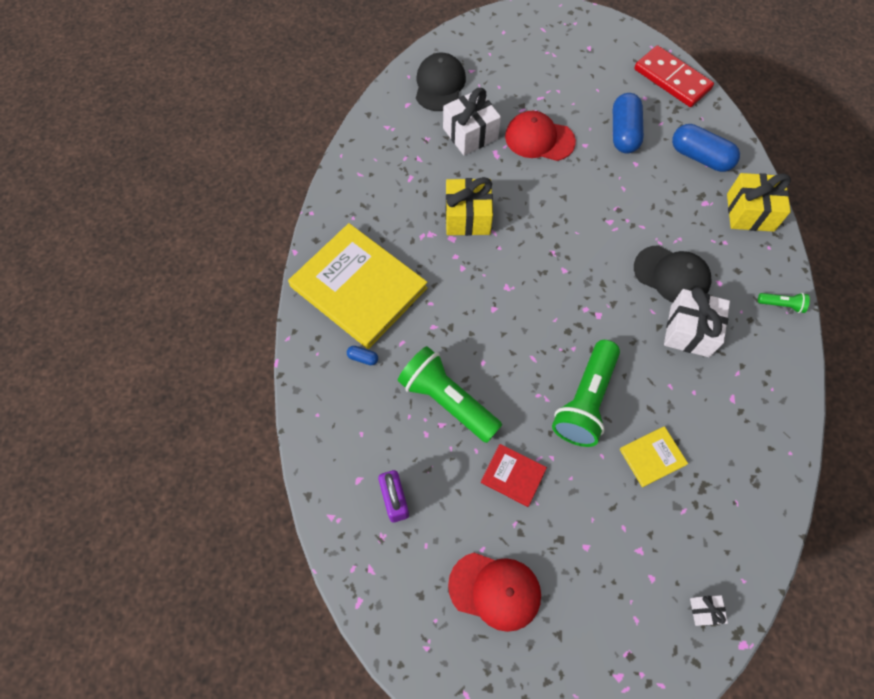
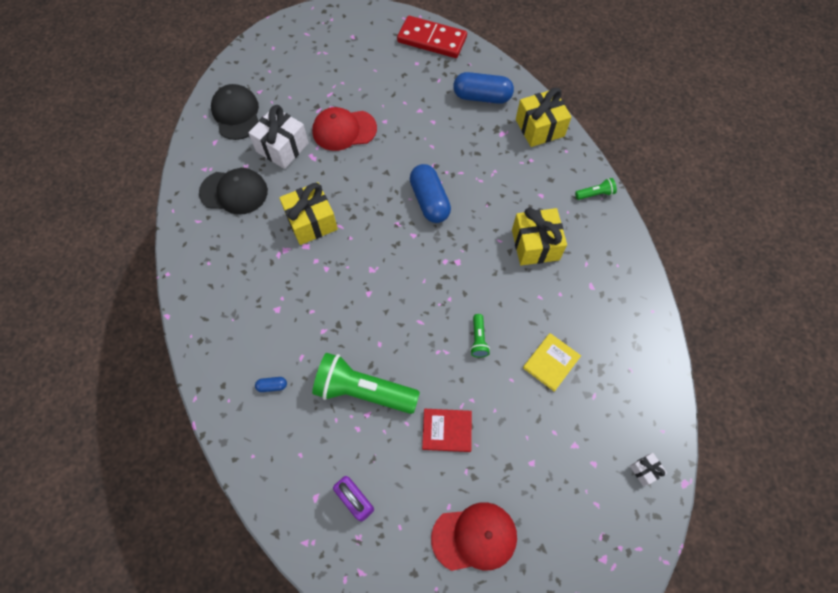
camera: 25 degrees left, 0 degrees up
yellow book [288,223,428,349] -> none
green flashlight [552,340,620,447] -> green flashlight [470,314,490,358], size x0.44
blue capsule [613,93,644,153] -> blue capsule moved to [410,164,451,223]
black cap [634,245,711,303] -> black cap moved to [199,168,268,215]
white gift [664,287,730,357] -> yellow gift [512,207,567,266]

